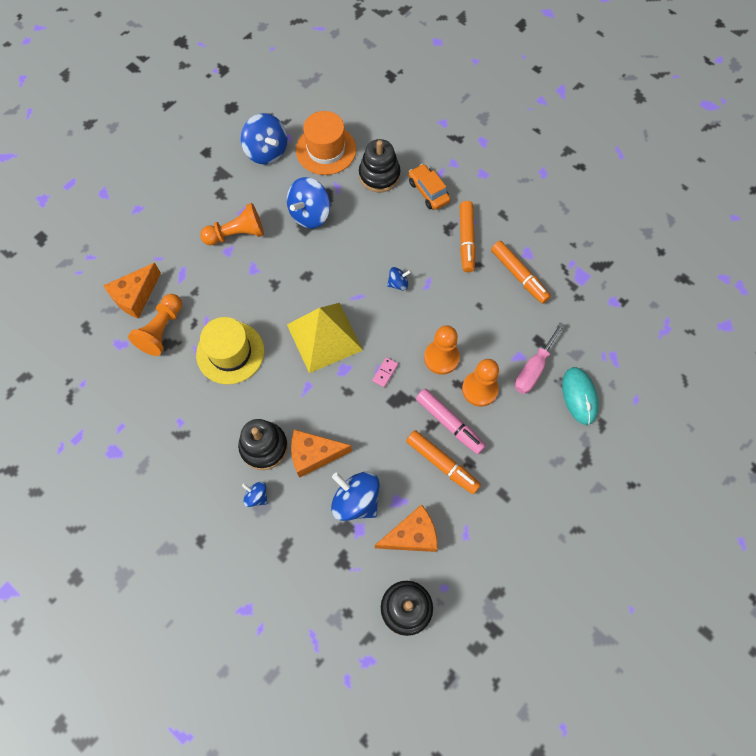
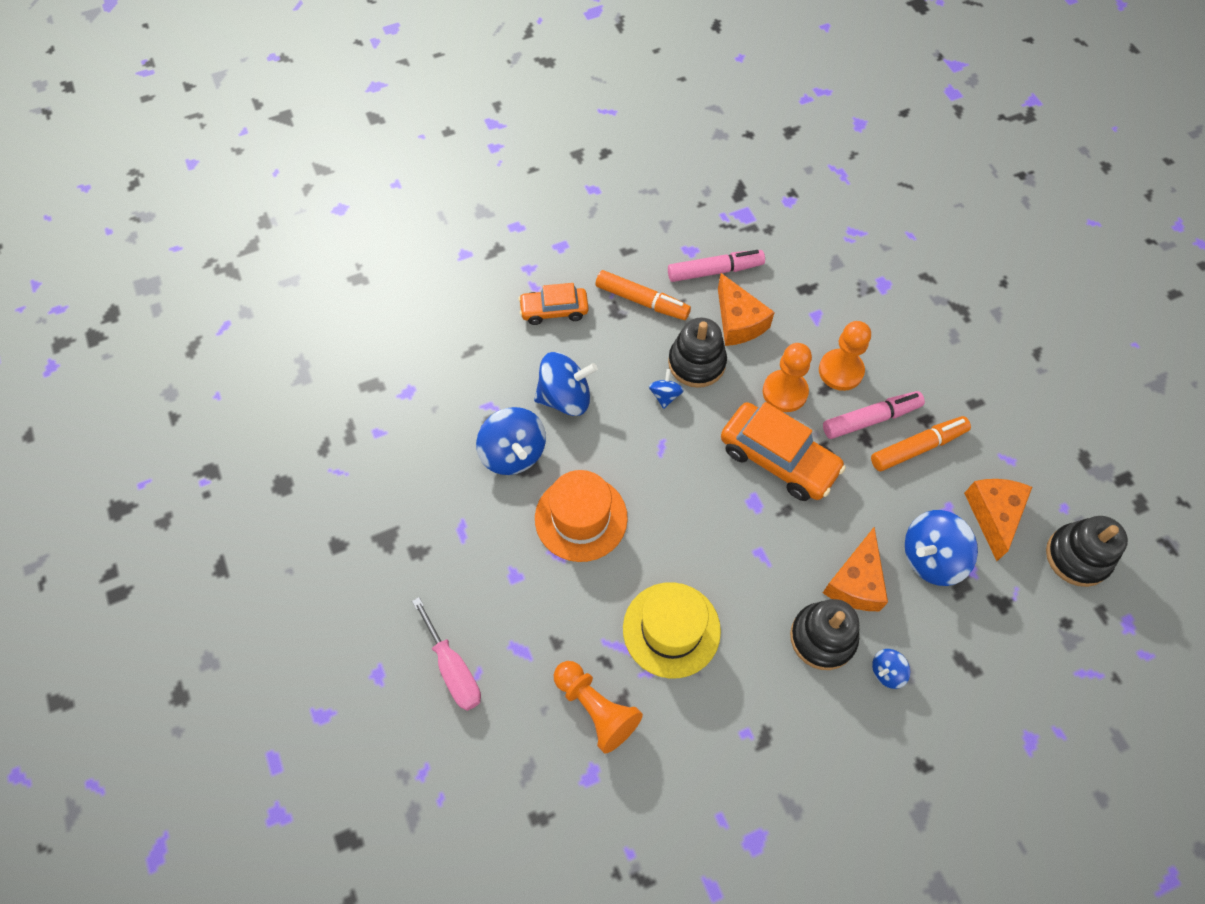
camera: 65 degrees left, 5 degrees down
orange cheese [103,263,161,319] -> orange cheese moved to [718,273,775,346]
orange pawn [200,203,264,245] -> none
blue spinning top [241,113,287,164] -> blue spinning top moved to [534,352,598,416]
yellow pyramid [287,303,363,373] -> none
orange hat [296,111,356,175] -> orange hat moved to [535,470,628,562]
black stacking toy [359,139,401,192] -> black stacking toy moved to [668,318,727,388]
pink domino [372,357,398,387] -> orange car [721,402,846,501]
orange marker [491,241,551,304] -> pink marker [668,250,765,282]
pink screwdriver [515,322,565,394] -> pink screwdriver moved to [412,597,481,711]
turquoise mouse [562,367,599,425] -> none

